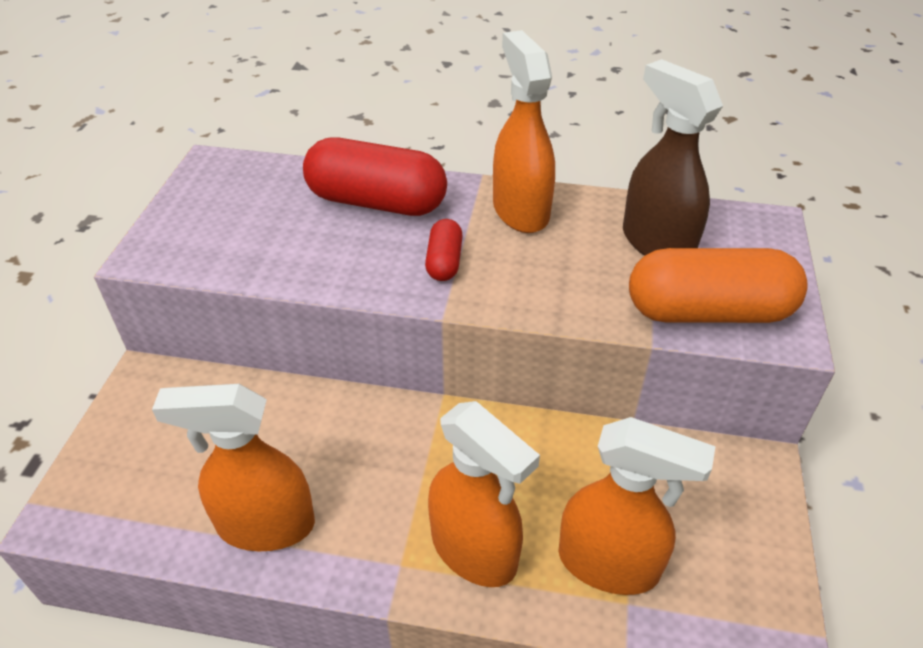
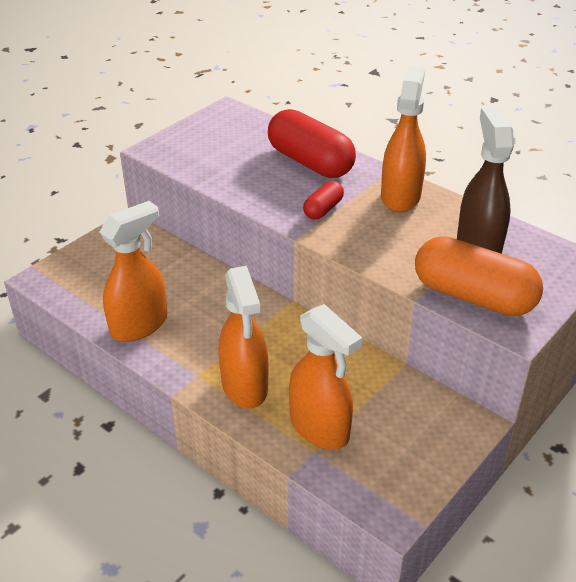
camera: 30 degrees right, 5 degrees down
orange spray bottle [152,384,315,551] -> orange spray bottle turned 105 degrees clockwise [100,201,167,342]

